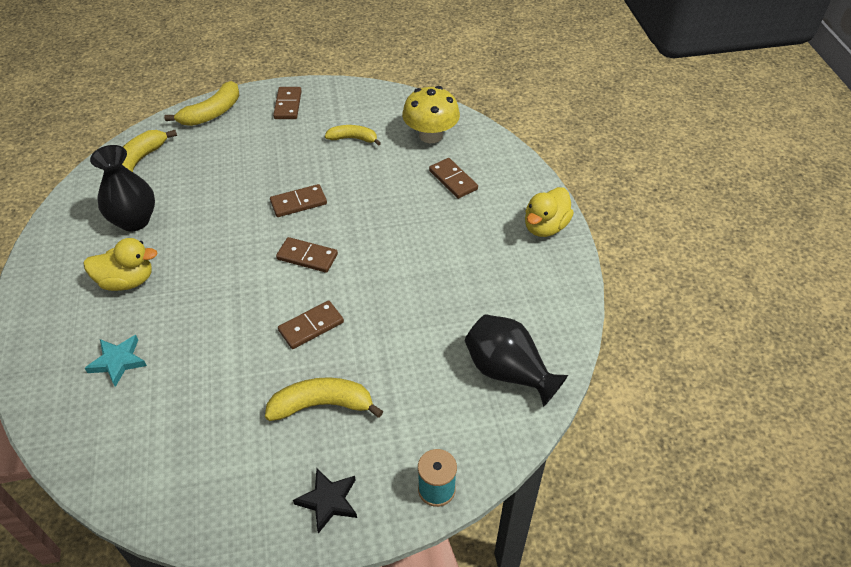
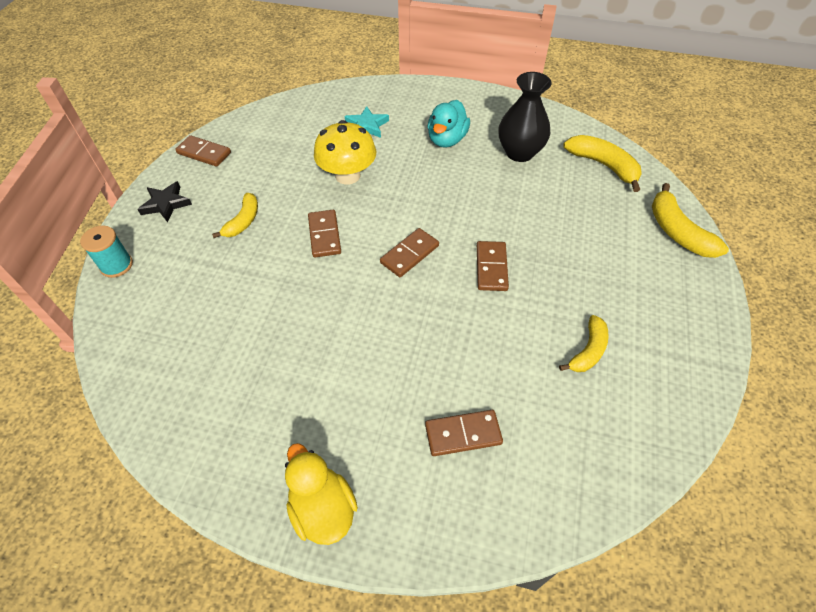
camera: 115 degrees right, 5 degrees up
yellow duck [83,238,158,291] -> turquoise duck [427,100,470,148]
yellow banana [265,377,383,421] -> yellow banana [212,193,258,238], size x0.66
brown domino [273,87,302,119] -> brown domino moved to [175,135,231,167]
yellow mushroom [402,86,460,143] -> yellow mushroom moved to [314,120,376,185]
black vase [465,314,568,407] -> none

